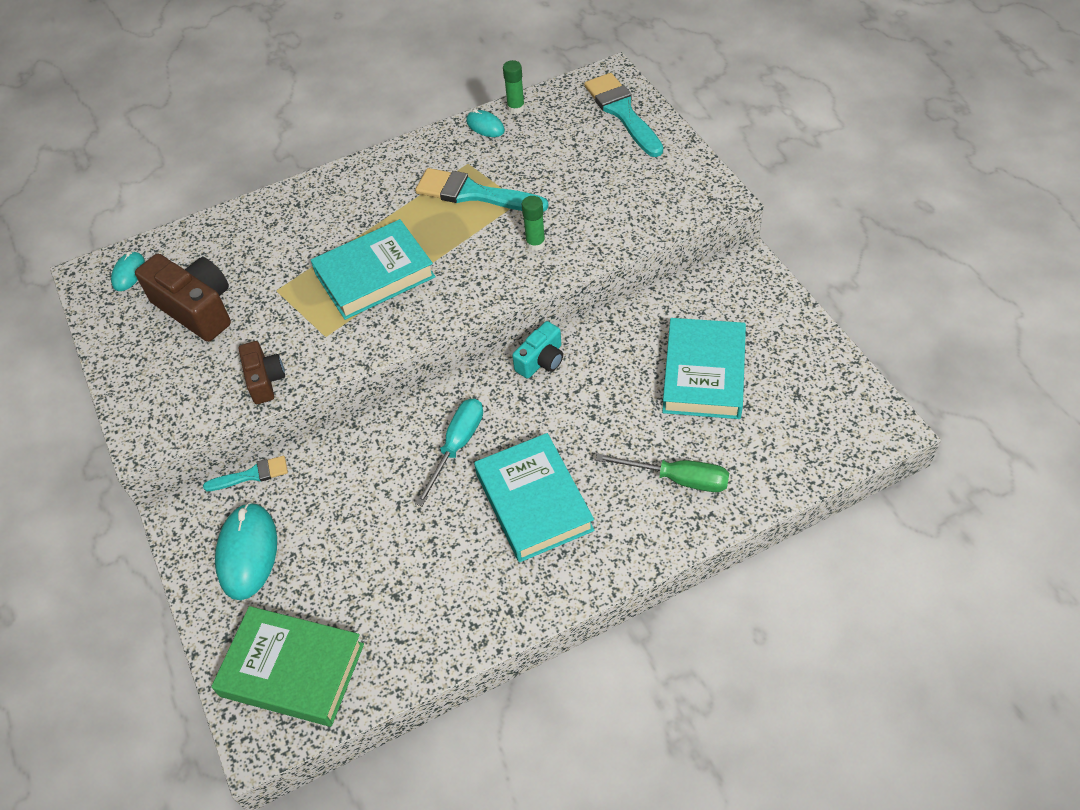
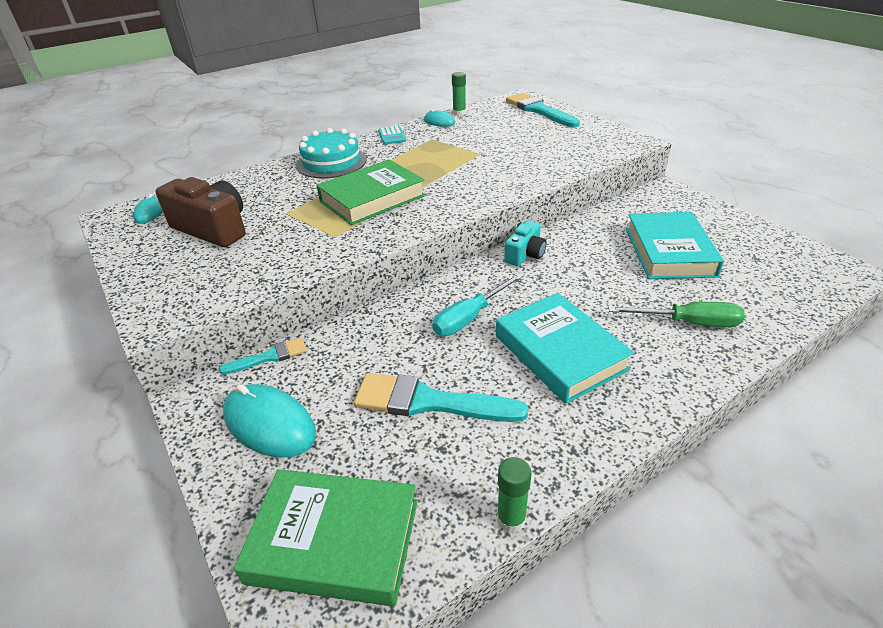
camera: 10 degrees left, 15 degrees down
turquoise mouse [215,502,277,600] -> turquoise mouse turned 45 degrees counterclockwise [223,384,316,458]
brown camera [239,341,285,404] -> none
turquoise book [311,219,436,320] -> green book [316,159,425,225]
turquoise brush [415,168,548,212] -> turquoise brush moved to [354,373,529,422]
turquoise screwdriver [415,399,483,507] -> turquoise screwdriver turned 150 degrees counterclockwise [432,273,524,336]
green glue stick [522,196,546,251] -> green glue stick moved to [497,457,531,533]
none -> turquoise cake [296,128,367,179]
none -> turquoise calculator [378,126,406,144]

